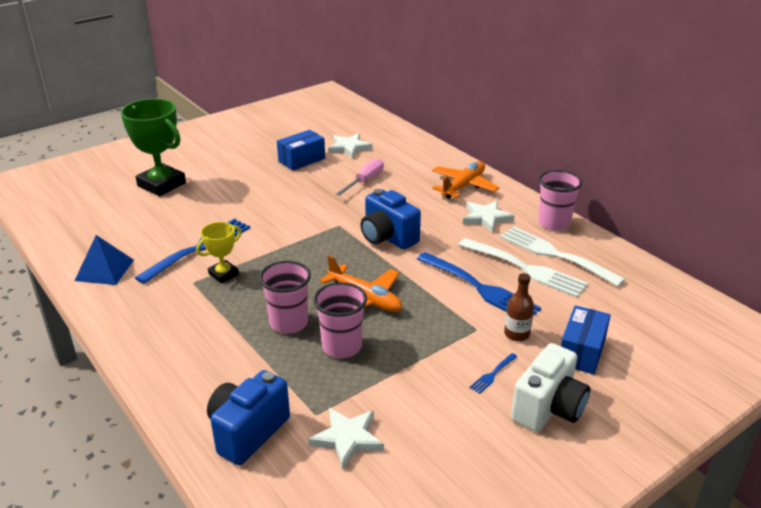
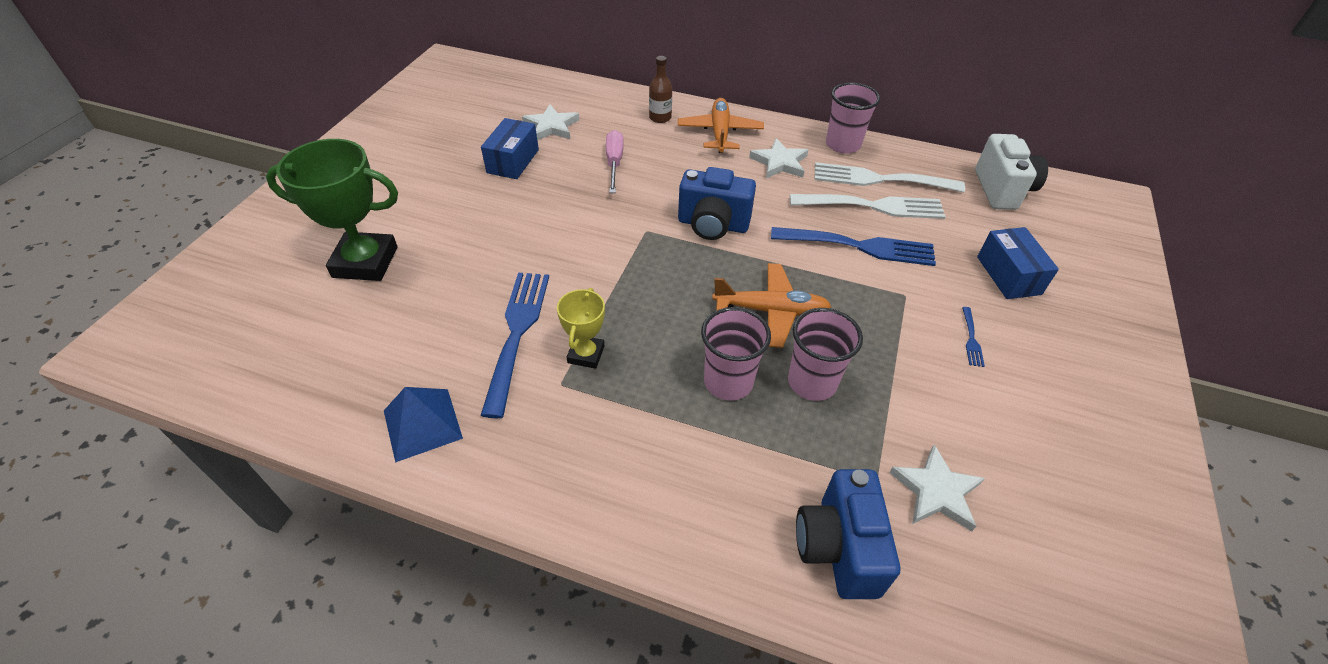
camera: 35 degrees left, 15 degrees up
brown bottle [504,273,534,341] -> brown bottle moved to [649,56,672,123]
white camera [511,343,590,432] -> white camera moved to [975,134,1048,210]

